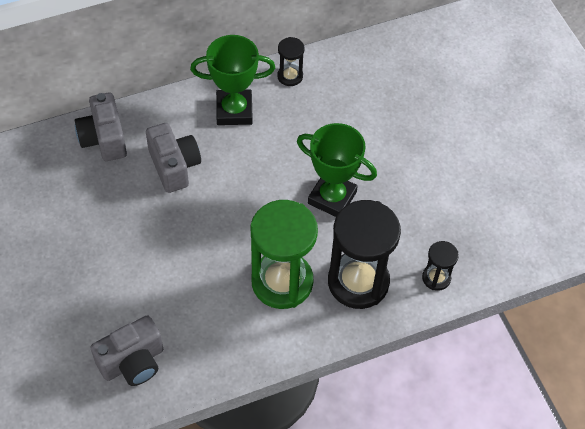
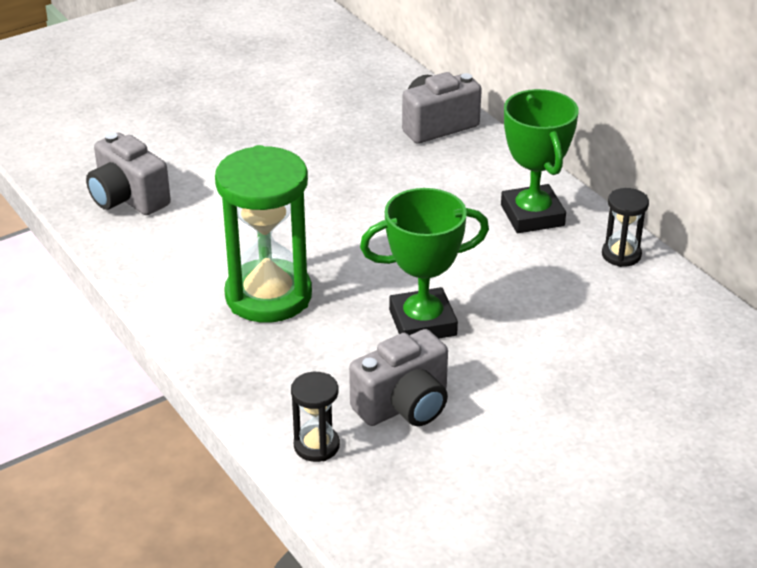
camera: 80 degrees right, 20 degrees down
grey camera [146,123,201,193] -> grey camera moved to [349,329,448,426]
green trophy [297,123,377,217] -> green trophy turned 60 degrees clockwise [360,188,489,339]
black hourglass [328,200,401,309] -> none

